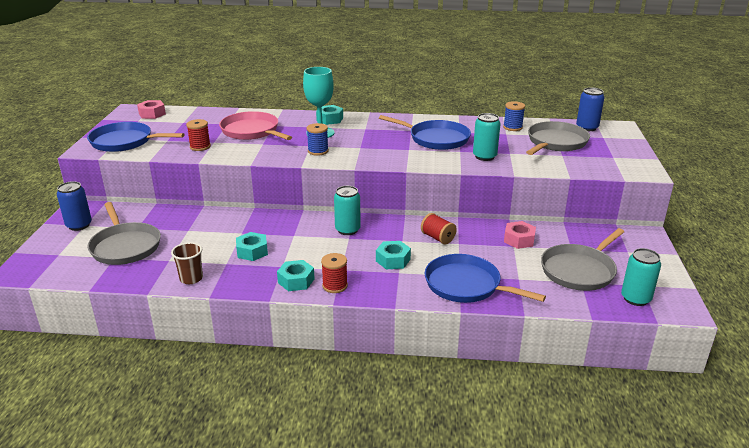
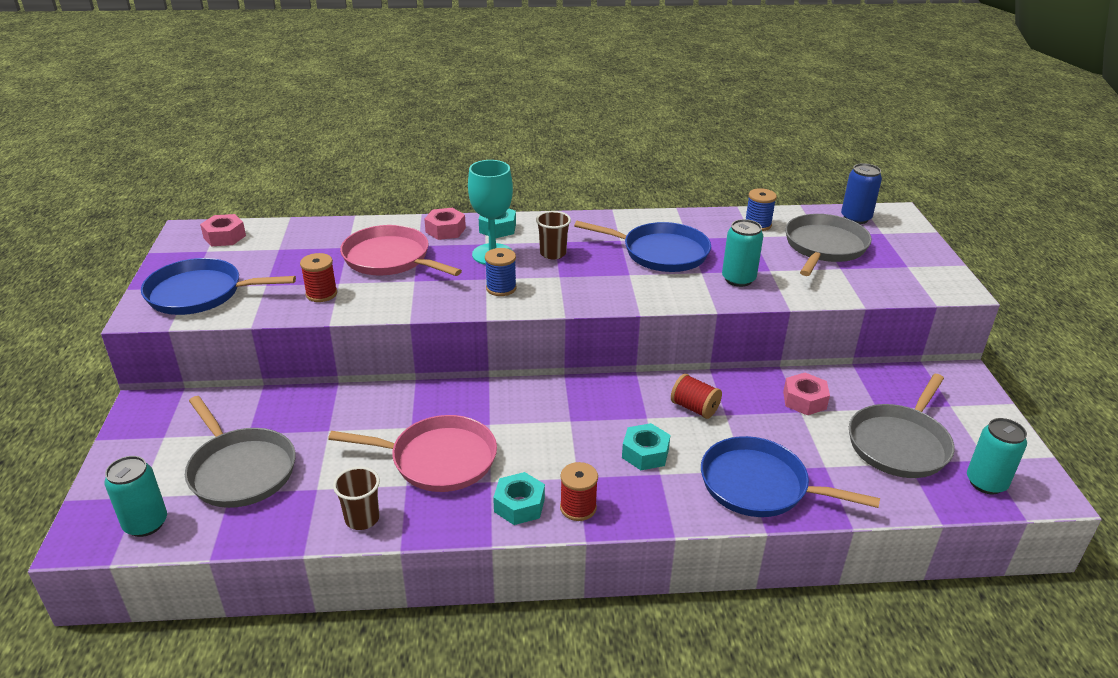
camera: 10 degrees left, 5 degrees up
blue can [57,181,92,231] -> none
turquoise nut [236,232,268,261] -> pink pan [328,415,497,492]
turquoise can [334,186,361,235] -> turquoise can moved to [104,456,167,537]
none -> pink nut [424,208,466,240]
none -> brown cup [536,211,571,259]

